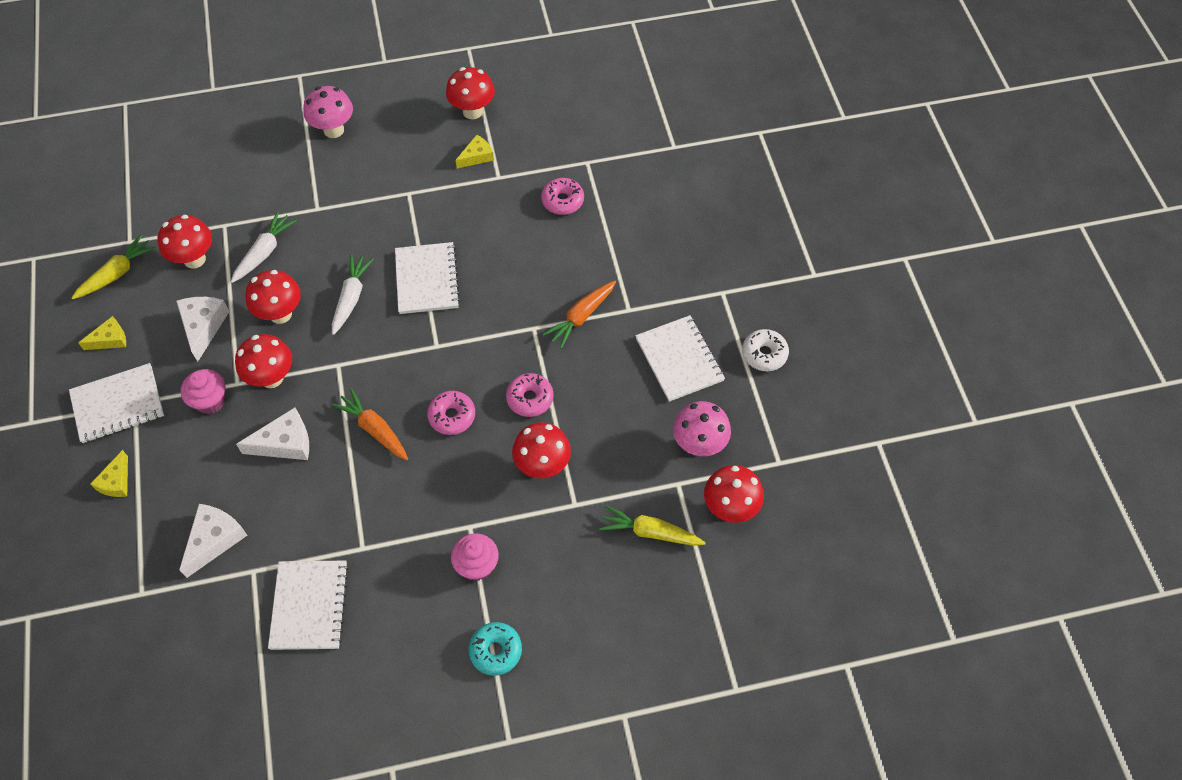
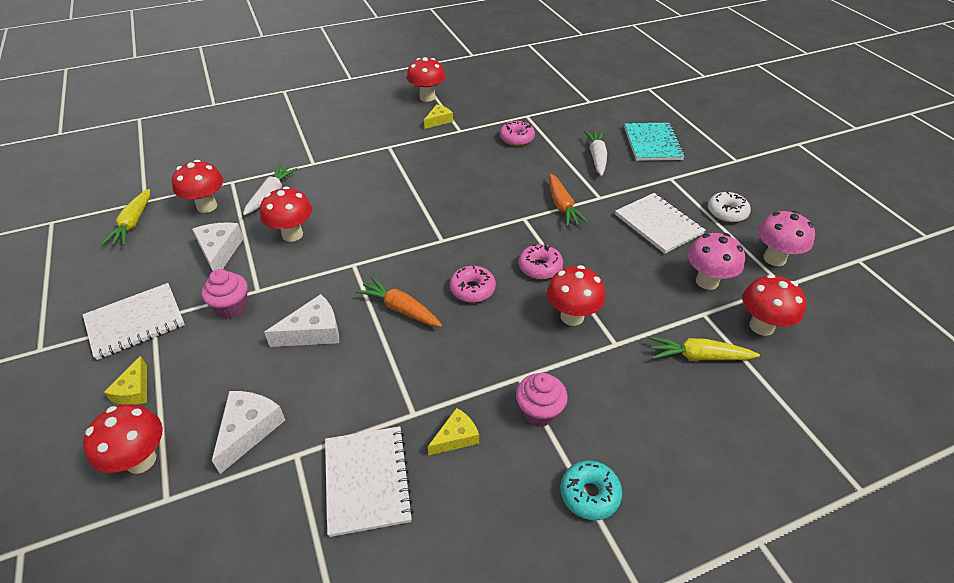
camera: 10 degrees left, 15 degrees down
yellow carrot [71,235,156,299] -> yellow carrot turned 150 degrees clockwise [101,189,150,246]
yellow cheese [78,316,126,350] -> yellow cheese moved to [428,408,479,455]
red mushroom [235,334,292,388] -> red mushroom moved to [83,404,163,474]
pink mushroom [303,86,353,138] -> pink mushroom moved to [758,211,815,266]
white carrot [332,254,374,335] -> white carrot moved to [584,131,607,176]
white notebook [395,242,460,314] -> none
orange carrot [543,281,616,349] -> orange carrot turned 45 degrees counterclockwise [549,173,589,227]
none -> turquoise notebook [624,123,685,161]

